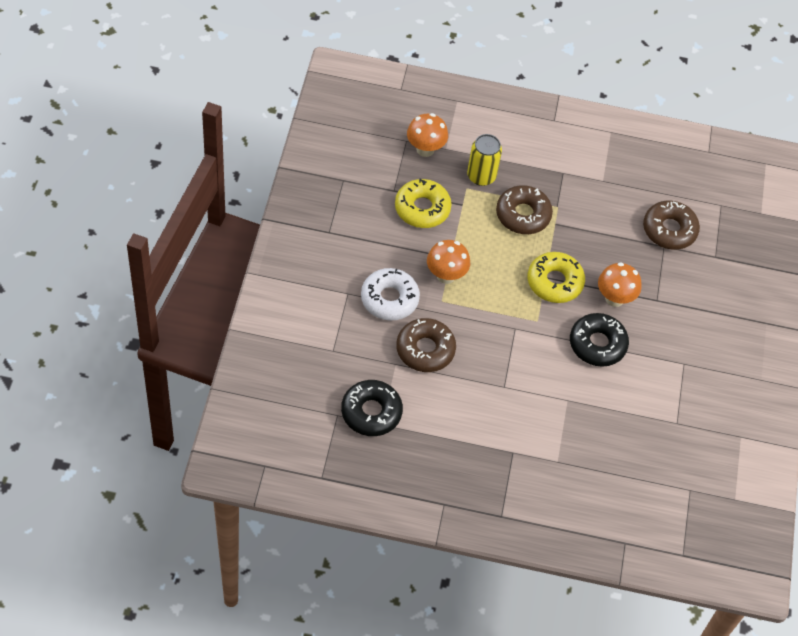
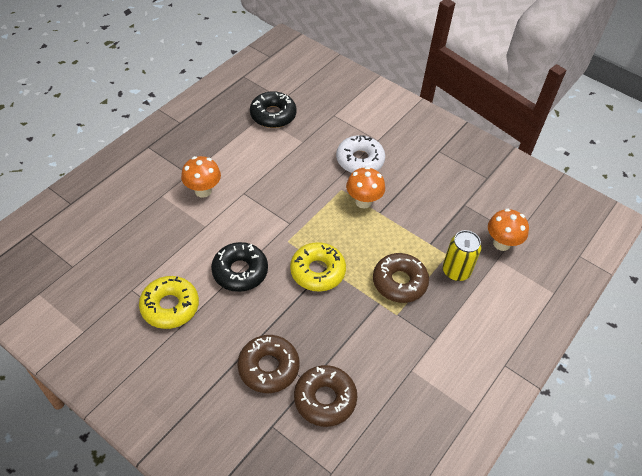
camera: 120 degrees right, 5 degrees down
yellow donut [395,178,452,228] -> yellow donut moved to [139,276,199,329]
brown donut [396,318,456,372] -> brown donut moved to [237,335,300,393]
orange mushroom [598,262,641,307] -> orange mushroom moved to [181,156,221,198]

